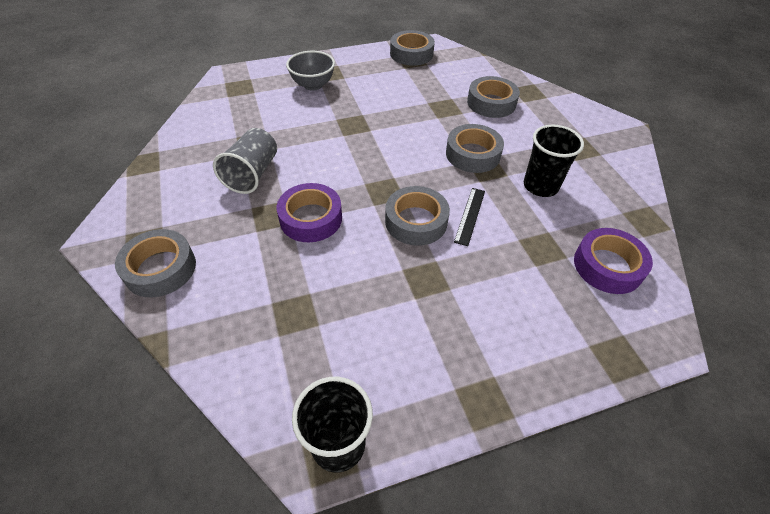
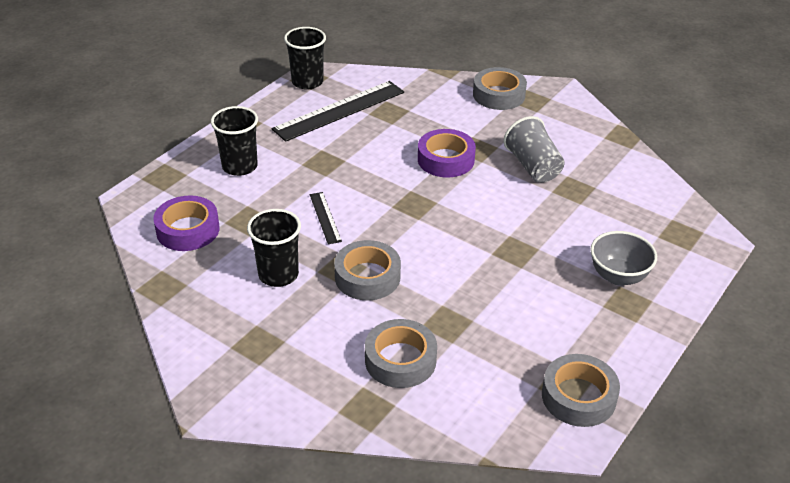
camera: 145 degrees right, 10 degrees down
grey tape [385,186,450,246] -> none
none -> black cup [211,106,258,176]
none -> black ruler [272,81,404,142]

